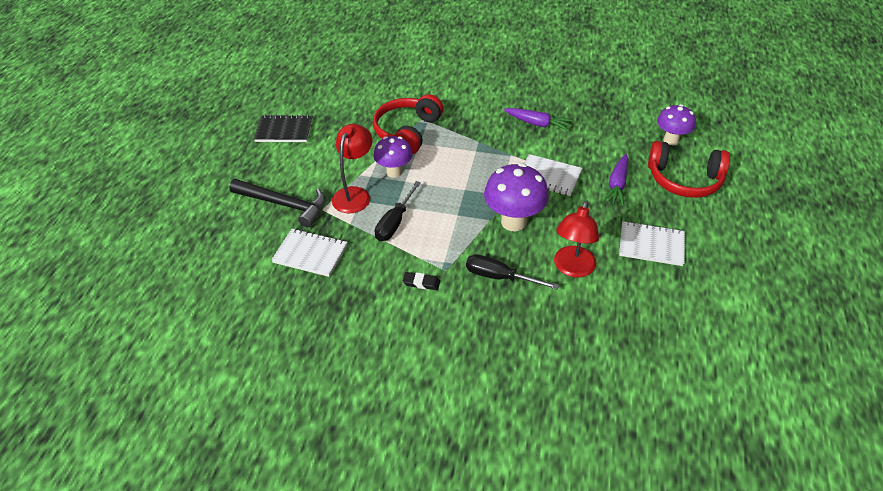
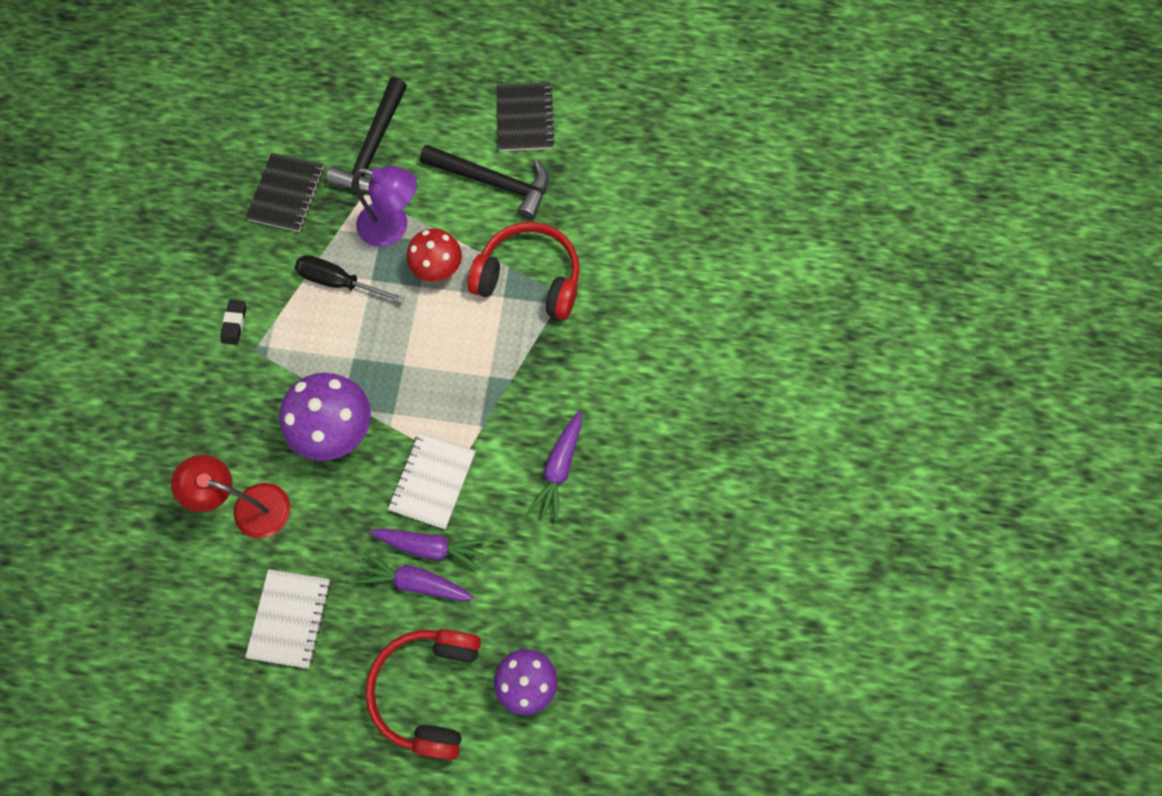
camera: 85 degrees right, 25 degrees up
white notebook [271,228,348,277] -> black notebook [246,153,324,232]
red lamp [332,124,372,213] -> purple lamp [354,166,417,247]
purple mushroom [373,136,413,178] -> red mushroom [407,229,462,282]
black screwdriver [466,254,559,290] -> none
none -> purple carrot [370,529,487,570]
none -> black hammer [420,145,548,220]

